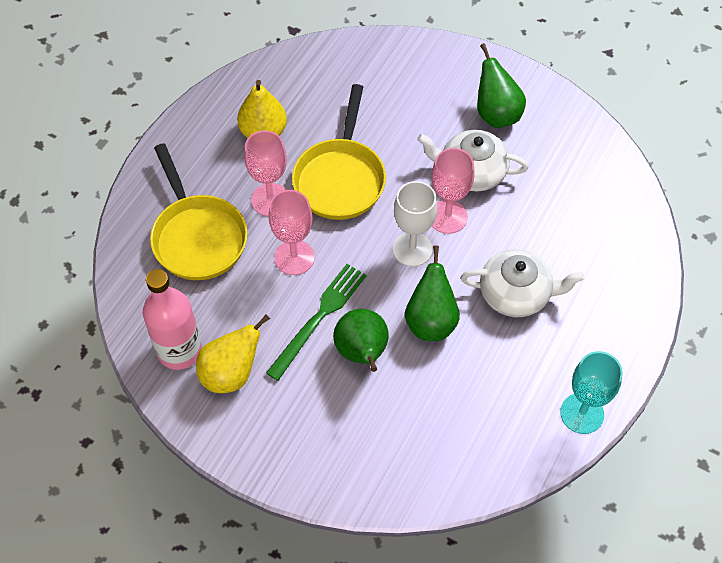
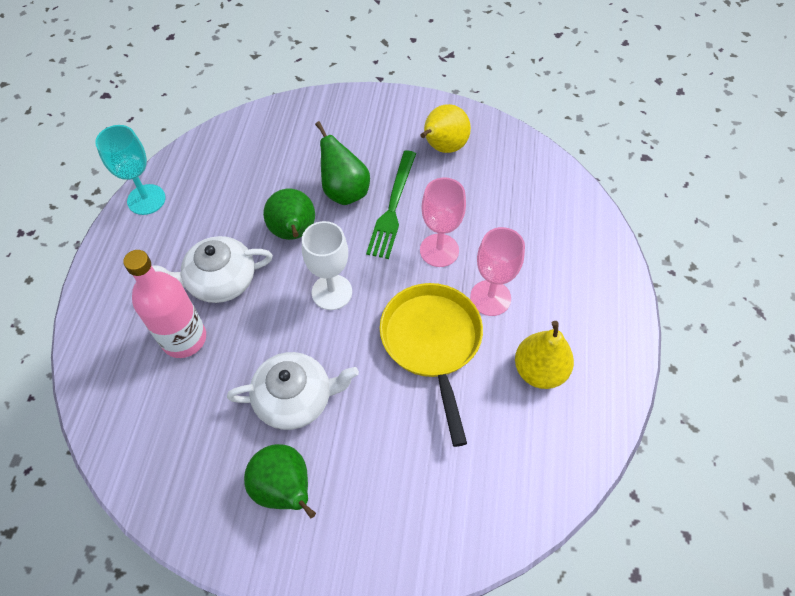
camera: 160 degrees right, 0 degrees up
pink bottle [143,269,202,370] -> pink bottle moved to [123,250,206,358]
yellow pan [150,143,248,280] -> none
pink goblet [431,148,475,234] -> none

